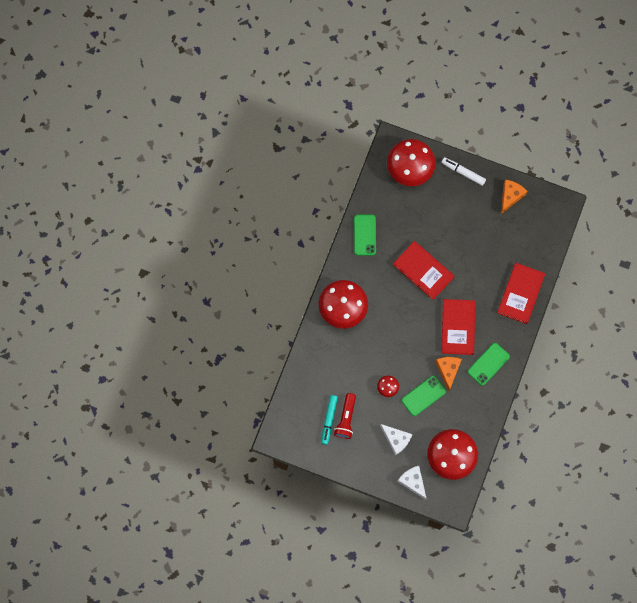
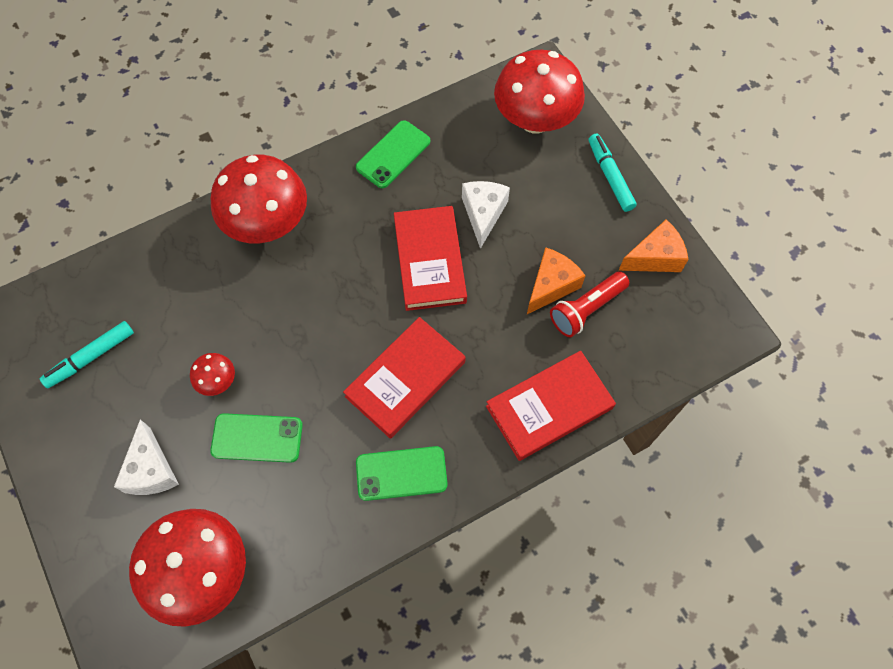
camera: 40 degrees right, 10 degrees down
red flashlight [334,393,356,439] -> red flashlight moved to [550,271,630,337]
white cheese [397,466,427,500] -> white cheese moved to [462,181,510,249]
orange cheese [435,357,462,391] -> orange cheese moved to [527,247,585,314]
white marker [441,157,486,186] -> turquoise marker [589,134,637,212]

